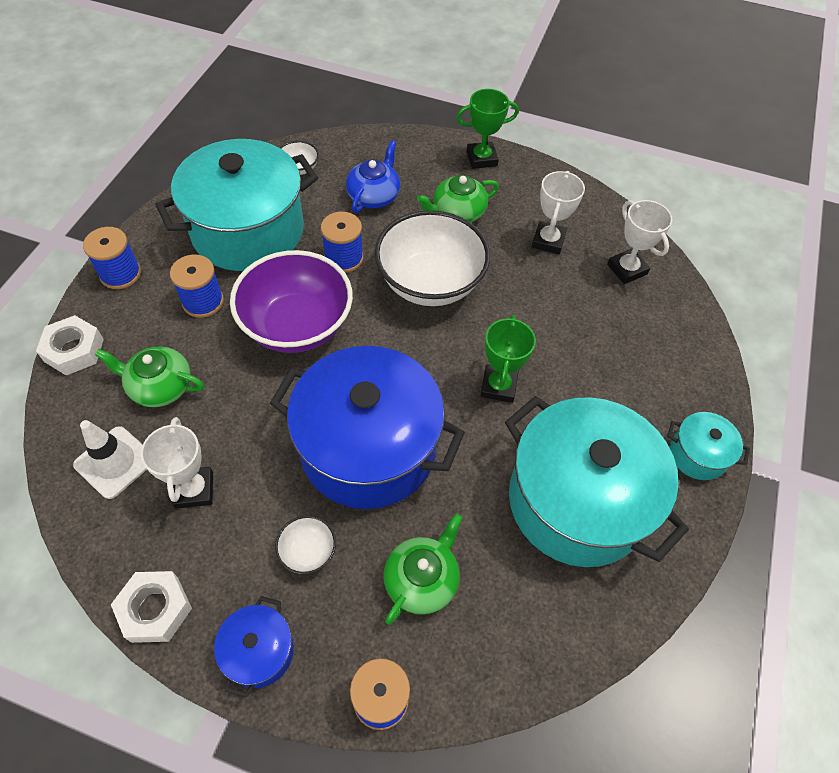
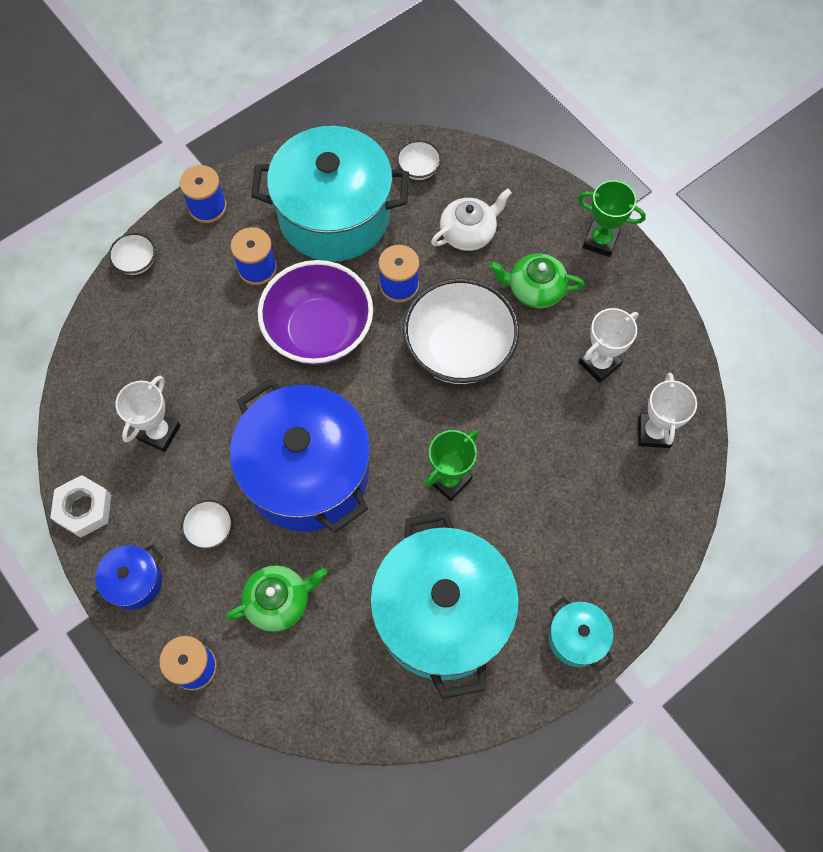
camera: 35 degrees right, 10 degrees up
white nut [36,315,104,375] -> white bowl [109,233,156,275]
white traffic cone [73,420,147,499] -> none
green teapot [95,346,204,407] -> none
blue teapot [346,141,400,213] -> white teapot [431,189,512,251]

